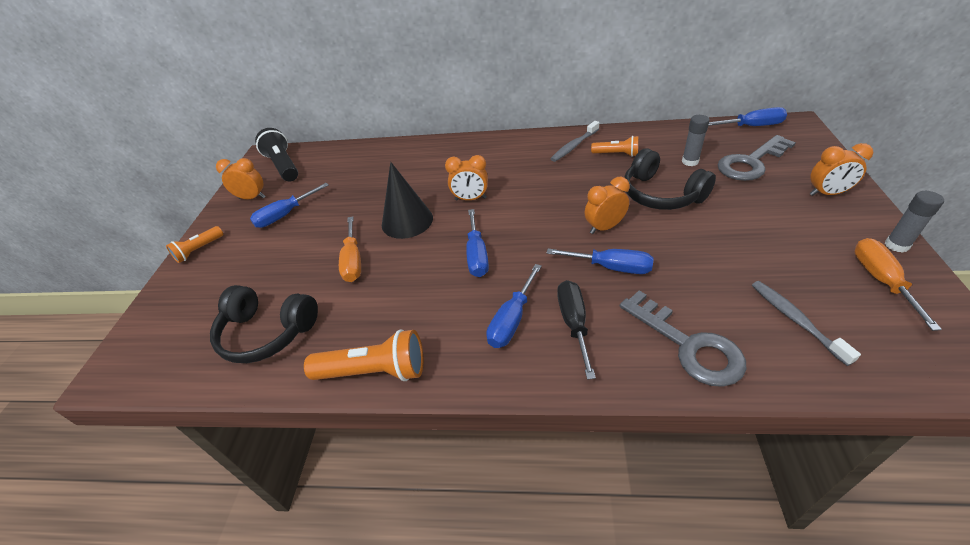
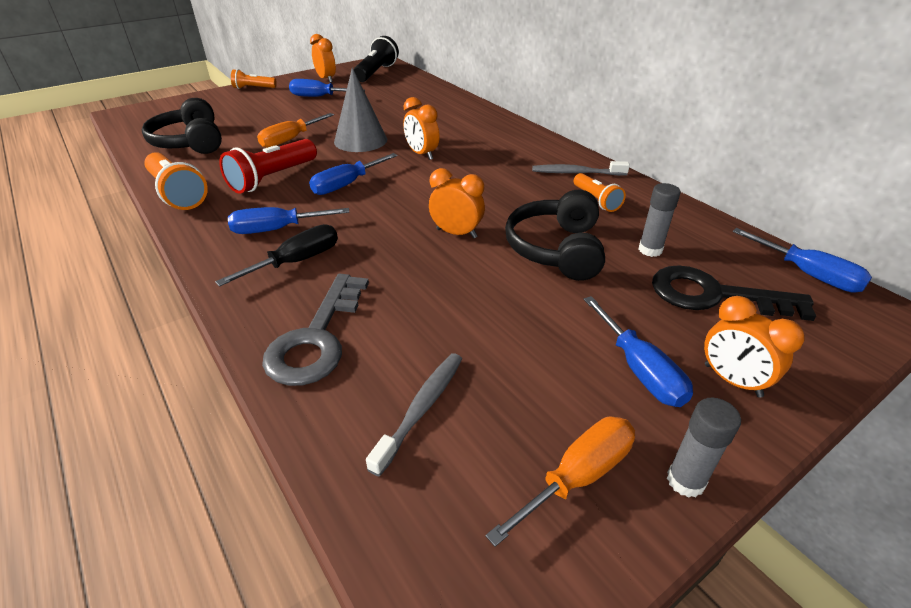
camera: 45 degrees right, 5 degrees down
black cone [382,162,433,239] -> grey cone [334,68,387,152]
blue screwdriver [546,249,654,274] -> blue screwdriver moved to [583,296,693,407]
grey key [717,135,796,181] -> black key [652,265,816,321]
none -> red flashlight [219,139,317,194]

